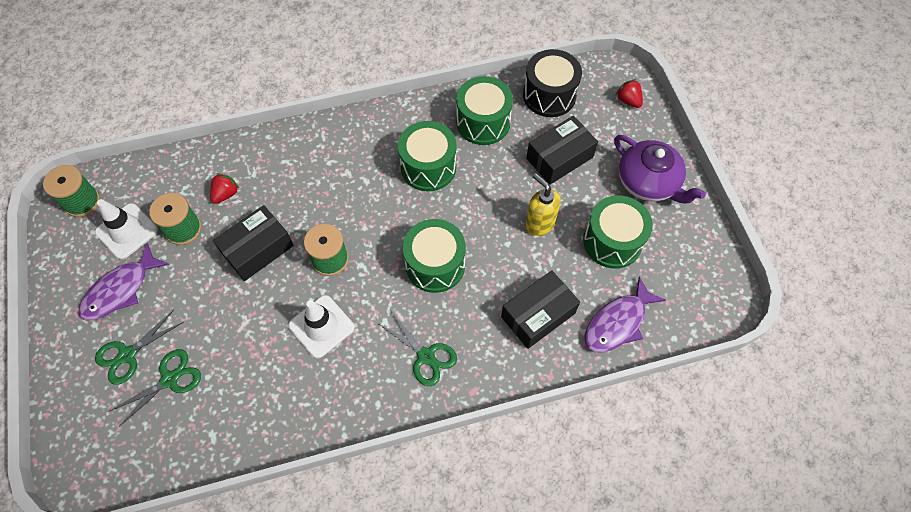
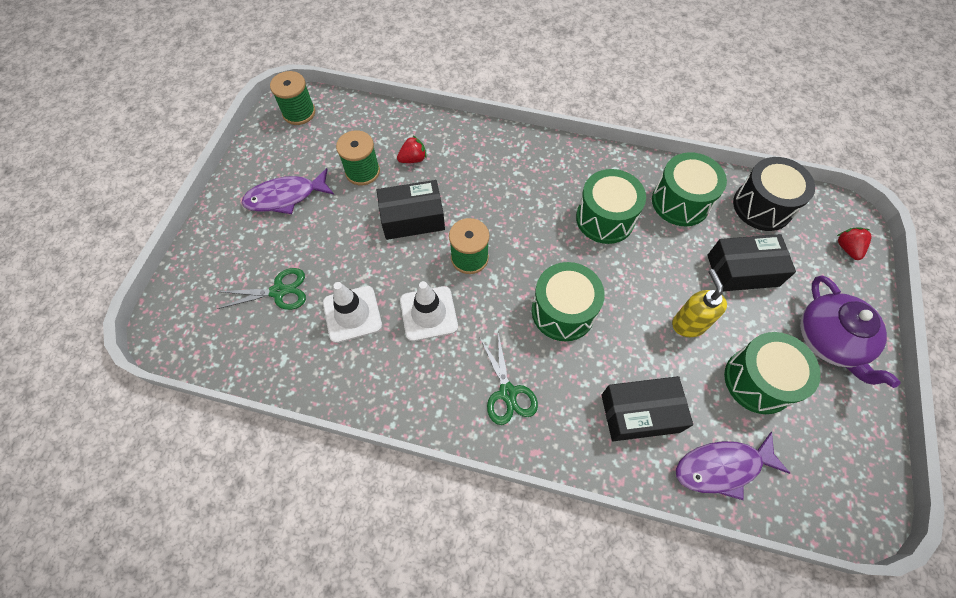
camera: 30 degrees right, 0 degrees up
white traffic cone [95,199,158,260] -> white traffic cone moved to [323,282,382,343]
green scissors [95,310,183,385] -> none

